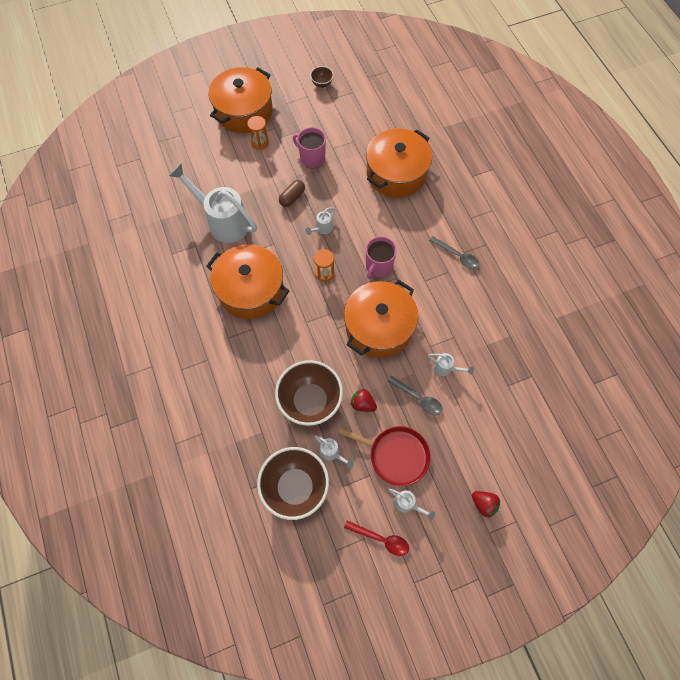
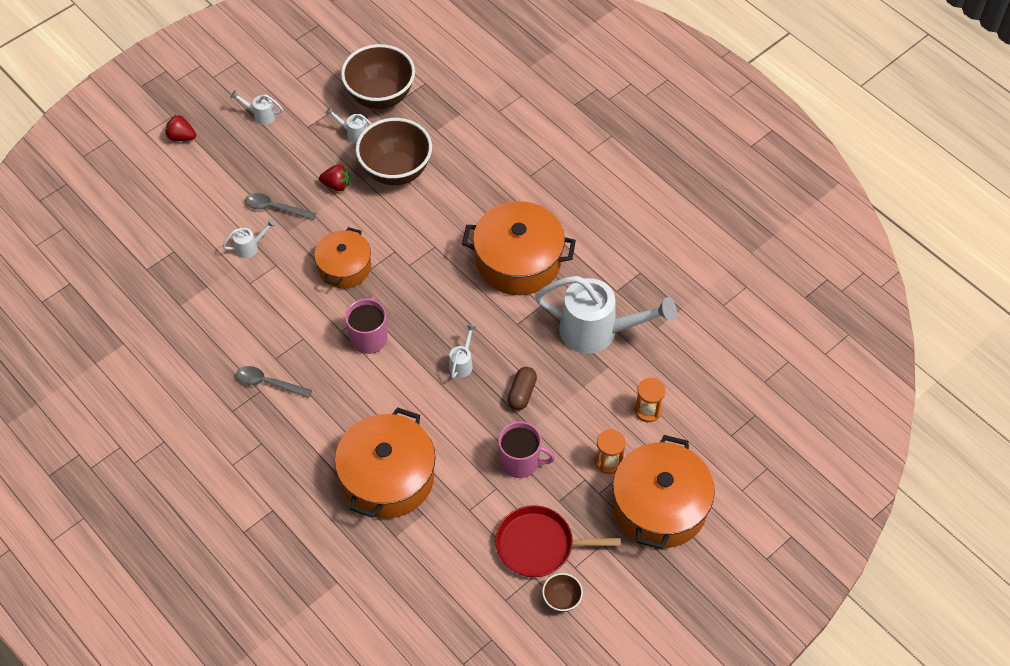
camera: 160 degrees right, 10 degrees down
orange hourglass [314,249,334,282] -> orange hourglass moved to [635,378,666,422]
red pan [338,426,431,486] -> red pan moved to [495,505,621,577]
orange pot [344,280,418,358] -> orange pot [314,227,371,288], size x0.62
red spoon [344,520,409,556] -> none
white watering can [428,353,474,376] -> white watering can turned 150 degrees clockwise [222,219,276,258]

